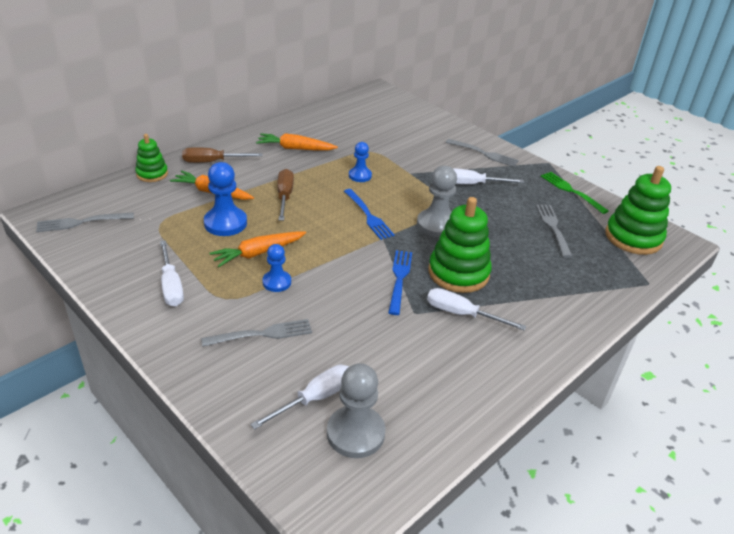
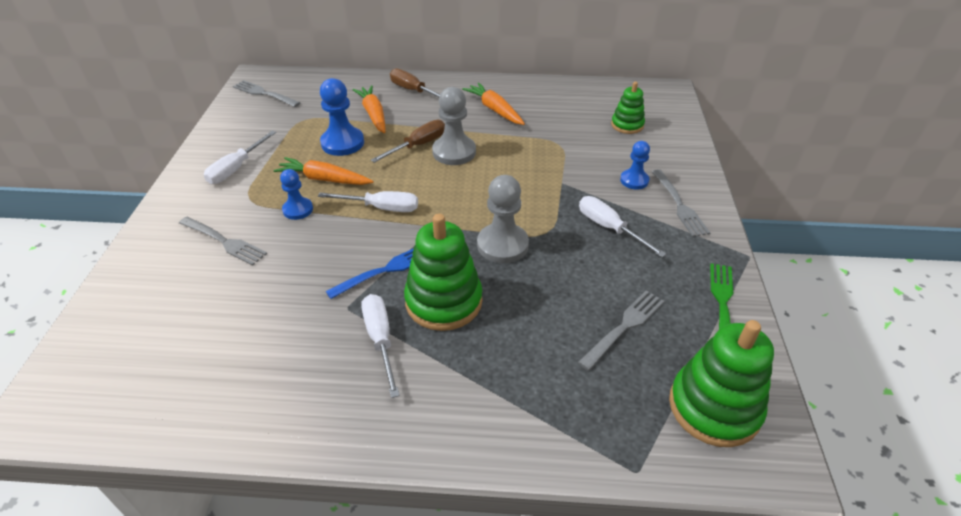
camera: 50 degrees right, 5 degrees up
green stacking toy [135,134,168,182] -> green stacking toy moved to [611,82,645,134]
white screwdriver [250,365,349,430] -> white screwdriver moved to [318,191,418,212]
grey pawn [327,363,385,458] -> grey pawn moved to [432,87,476,165]
blue fork [344,189,395,240] -> none
blue pawn [349,142,372,182] -> blue pawn moved to [620,141,650,189]

